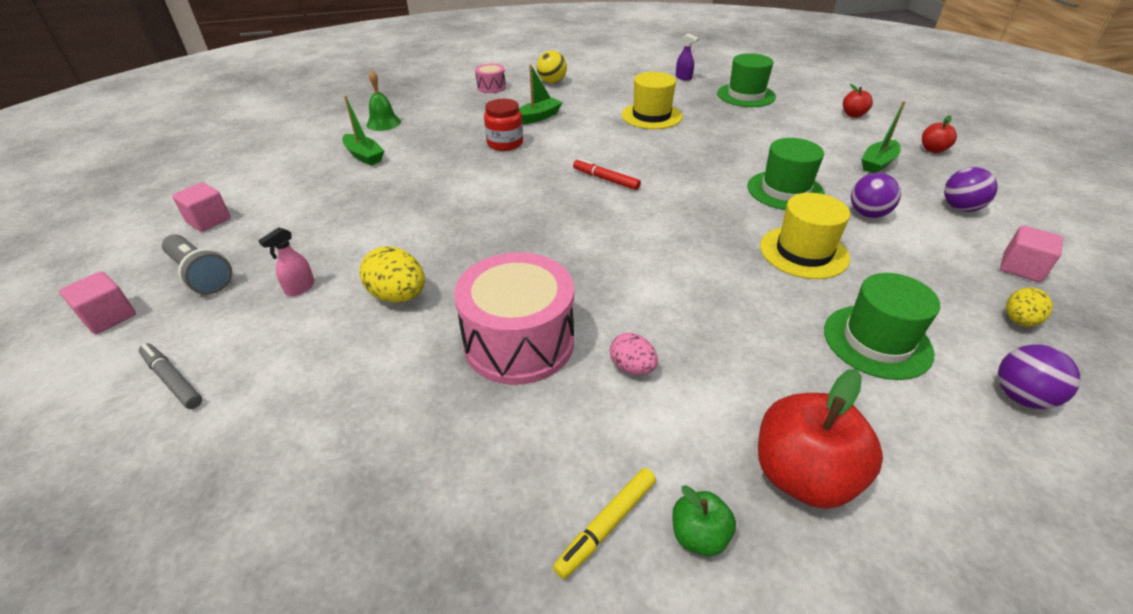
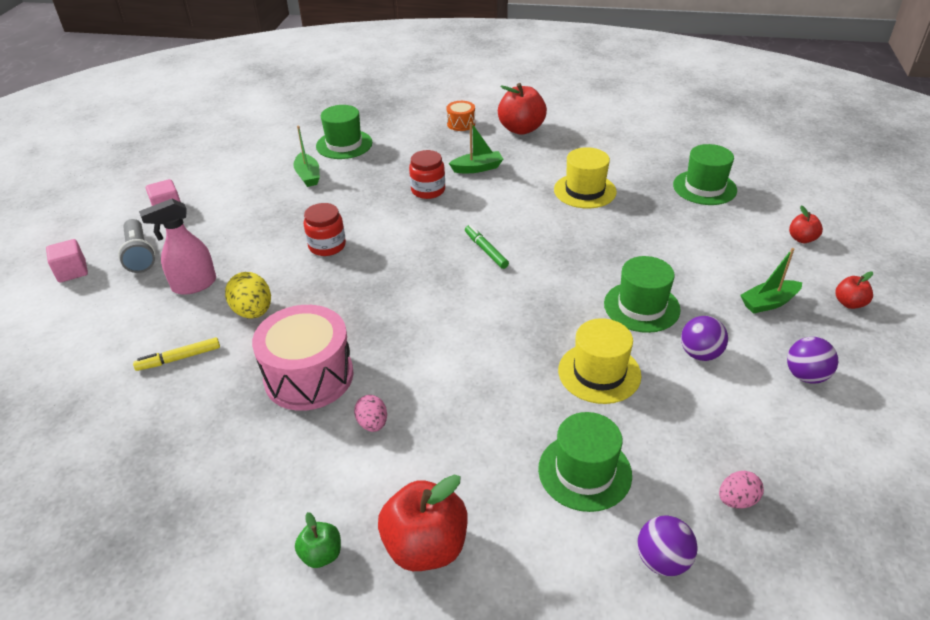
camera: 25 degrees right, 0 degrees up
grey marker [139,343,202,409] -> none
pink spray bottle [258,227,315,296] -> pink spray bottle [139,199,216,295], size x1.81
green bell [367,70,401,131] -> green hat [316,105,372,159]
pink drum [475,63,506,93] -> orange drum [446,101,475,131]
yellow ball [537,51,567,83] -> red apple [498,83,547,135]
yellow marker [553,468,656,579] -> yellow marker moved to [133,337,220,371]
red marker [573,158,641,190] -> green marker [465,225,509,269]
purple spray bottle [676,33,699,81] -> none
pink cube [1000,226,1063,282] -> none
yellow egg [1006,288,1053,327] -> pink egg [719,471,764,509]
none -> red jar [304,203,346,256]

